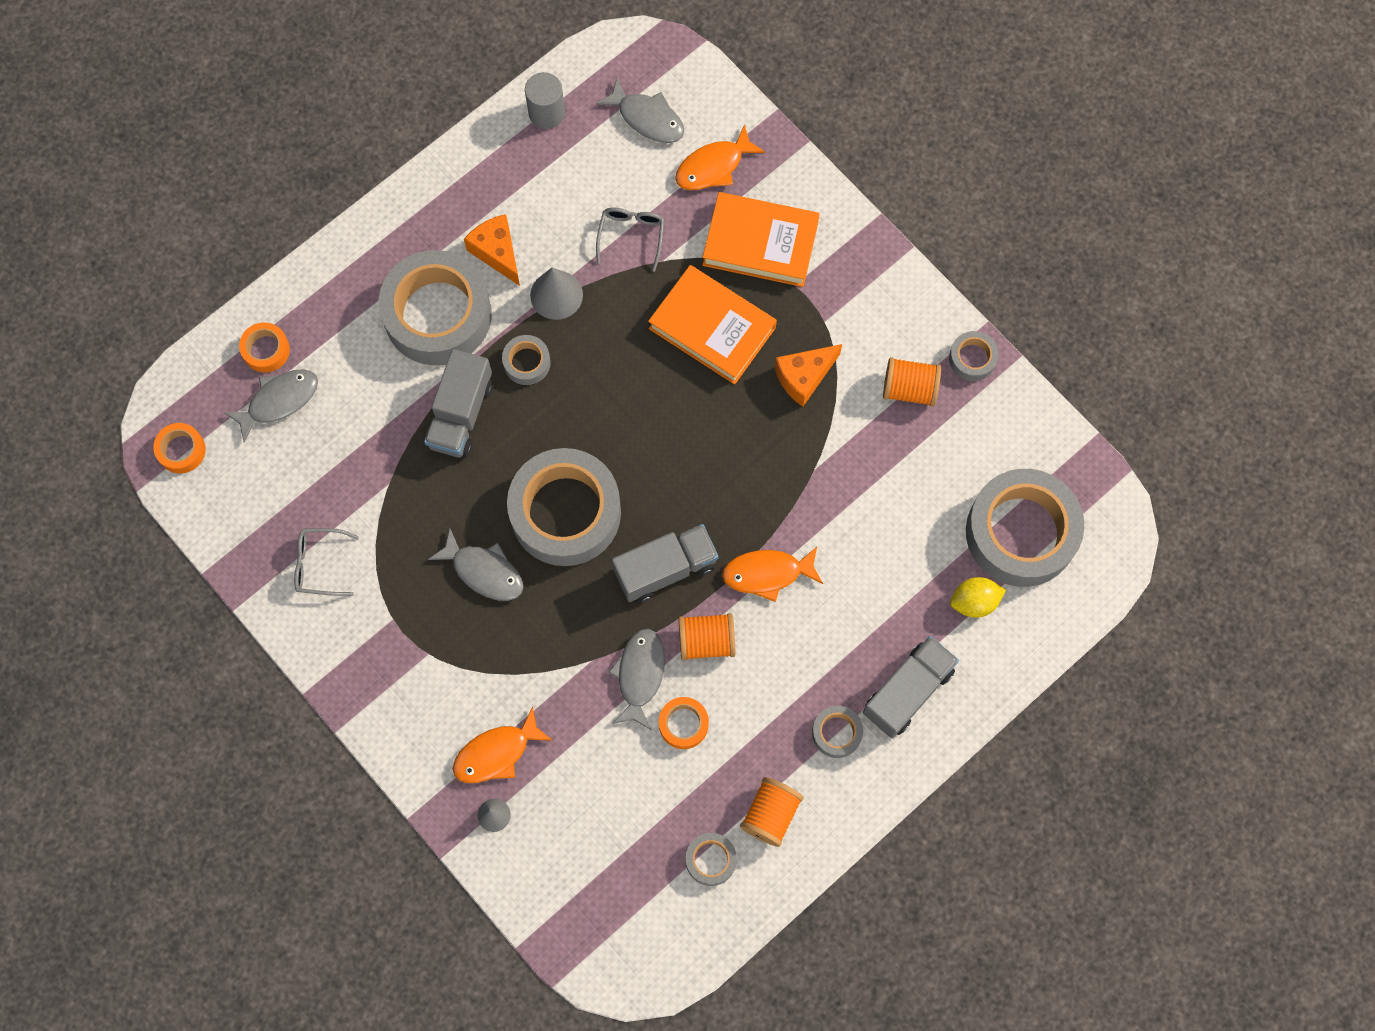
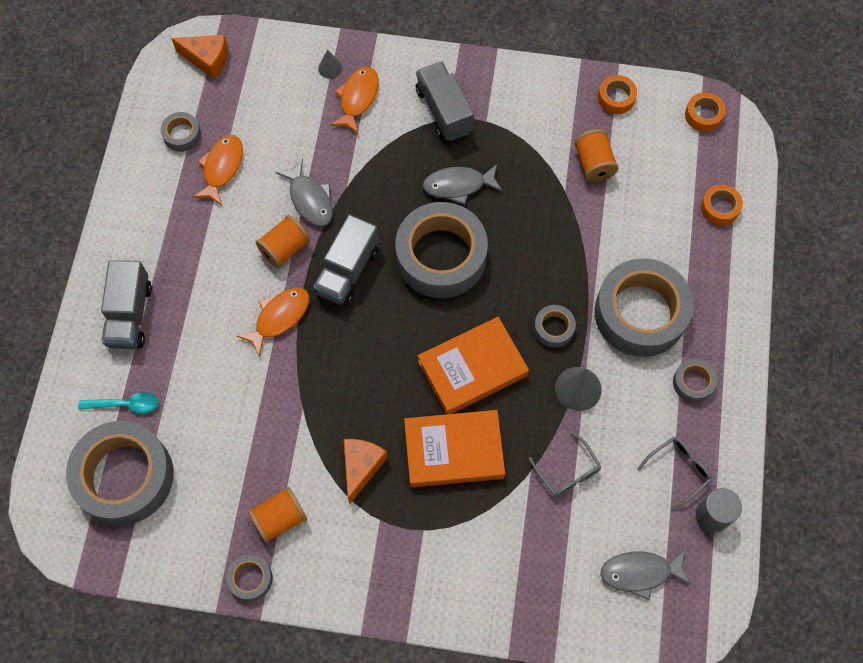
camera: 140 degrees right, 5 degrees down
grey fish [224,369,318,443] -> none
grey glasses [294,528,359,596] -> grey glasses moved to [637,437,712,510]
grey truck [424,349,493,458] -> grey truck moved to [416,61,474,141]
orange cheese [464,214,520,286] -> orange cheese moved to [171,35,228,80]
orange tape [659,697,709,749] -> orange tape moved to [598,75,637,114]
orange fish [675,124,765,190] -> orange fish moved to [193,135,243,206]
orange book [702,192,820,287] -> orange book moved to [418,317,529,414]
orange spool [740,777,803,847] -> orange spool moved to [574,129,619,182]
grey tape [812,706,863,758] -> grey tape moved to [673,359,717,402]
yellow lemon [950,577,1006,618] -> turquoise spoon [78,392,158,414]

